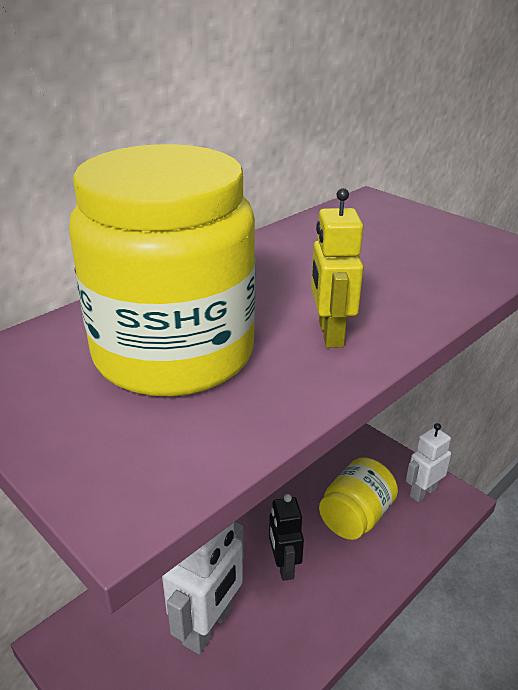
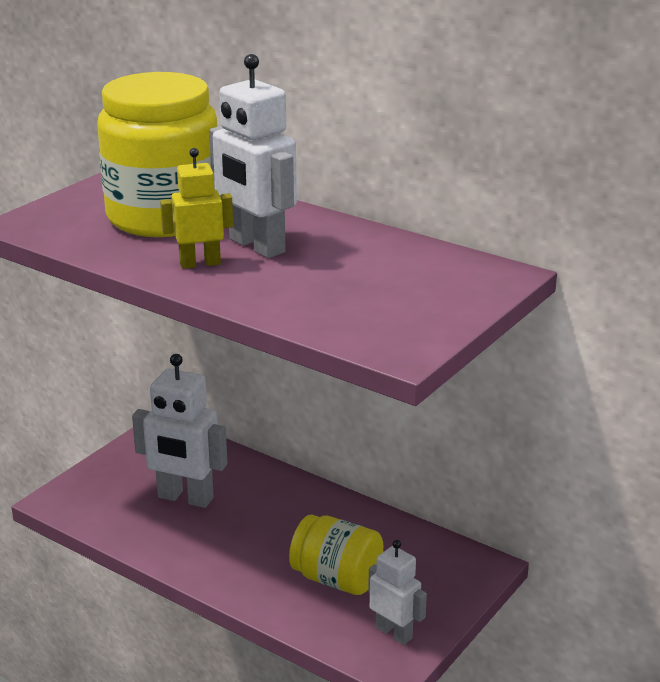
camera: 80 degrees right, 5 degrees down
black robot [269,494,304,581] -> none
none -> white robot [209,54,297,258]

